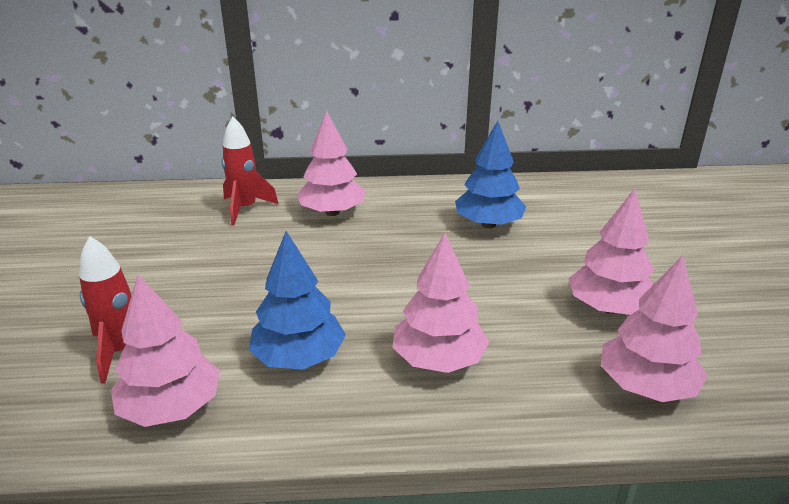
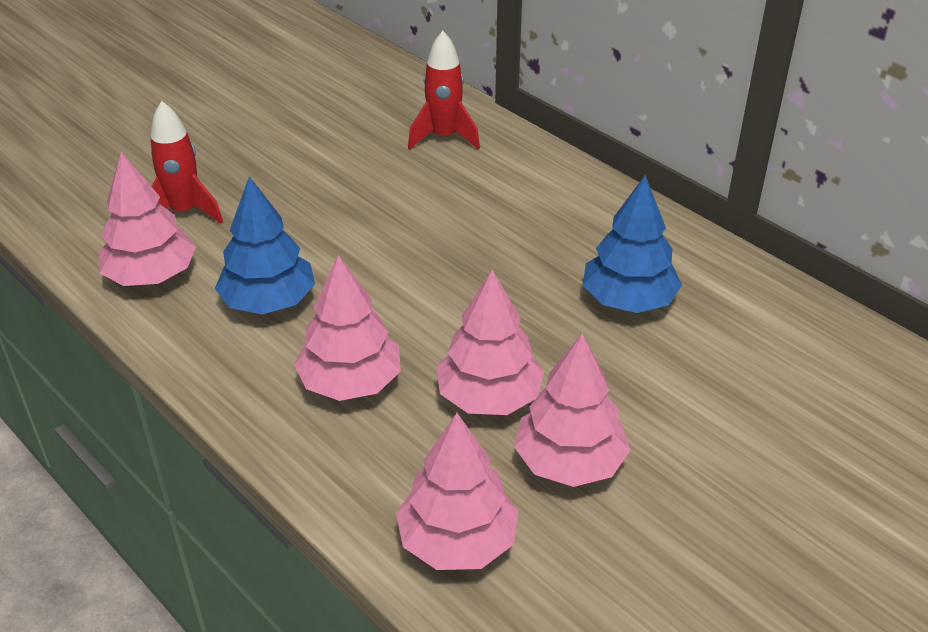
camera: 50 degrees right, 10 degrees up
pink tree [297,111,365,216] -> pink tree moved to [436,270,544,415]

